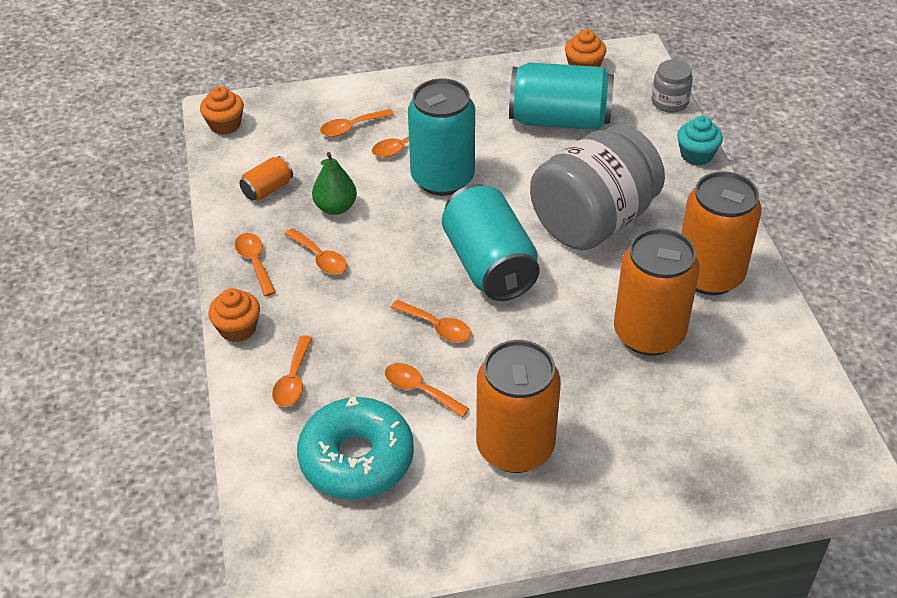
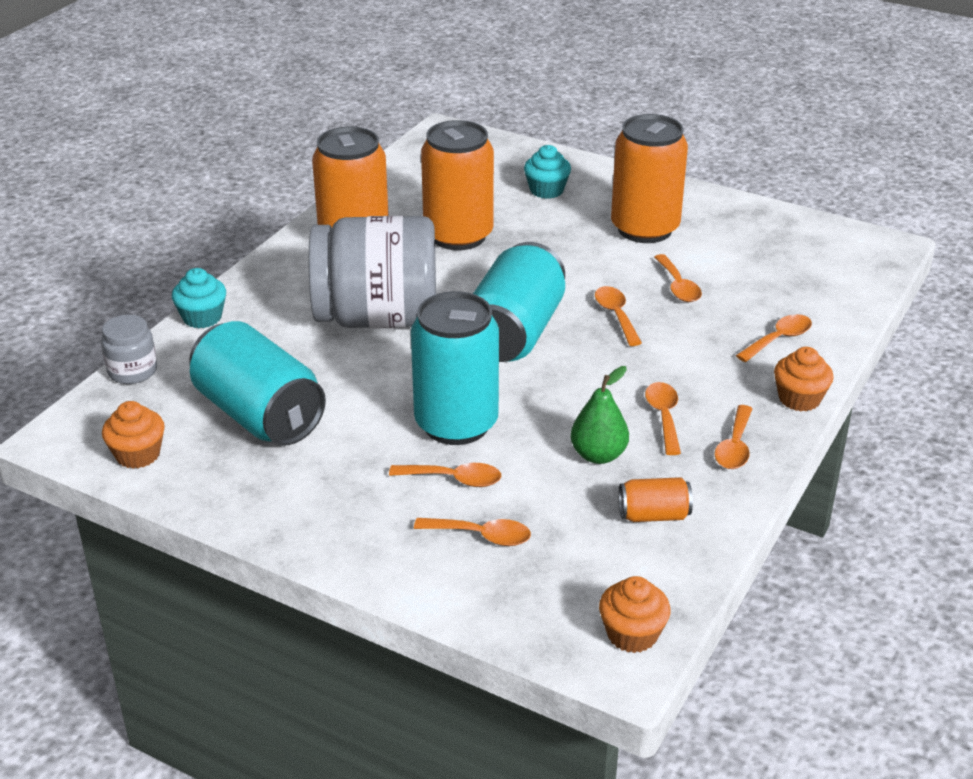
camera: 140 degrees left, 10 degrees down
turquoise donut [297,397,414,499] -> none
none -> turquoise cupcake [524,145,571,199]

